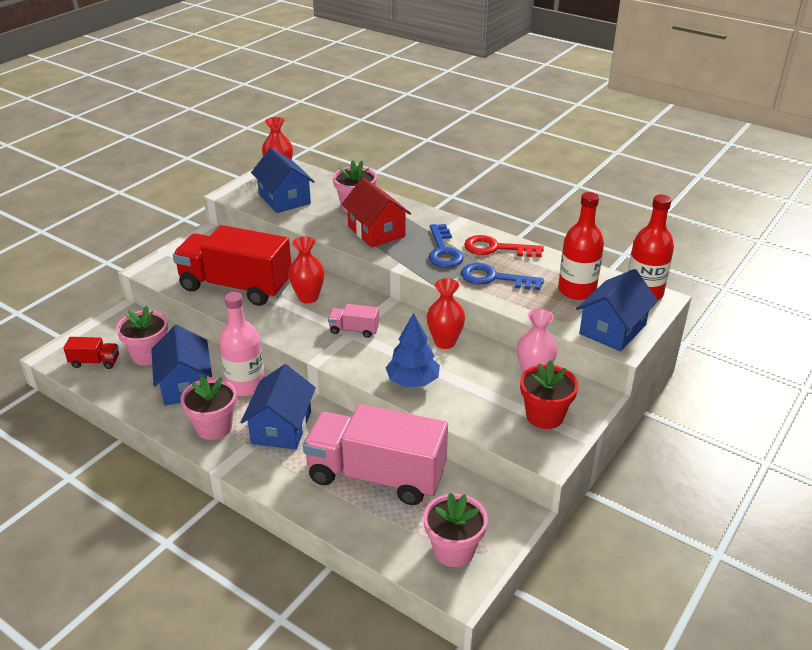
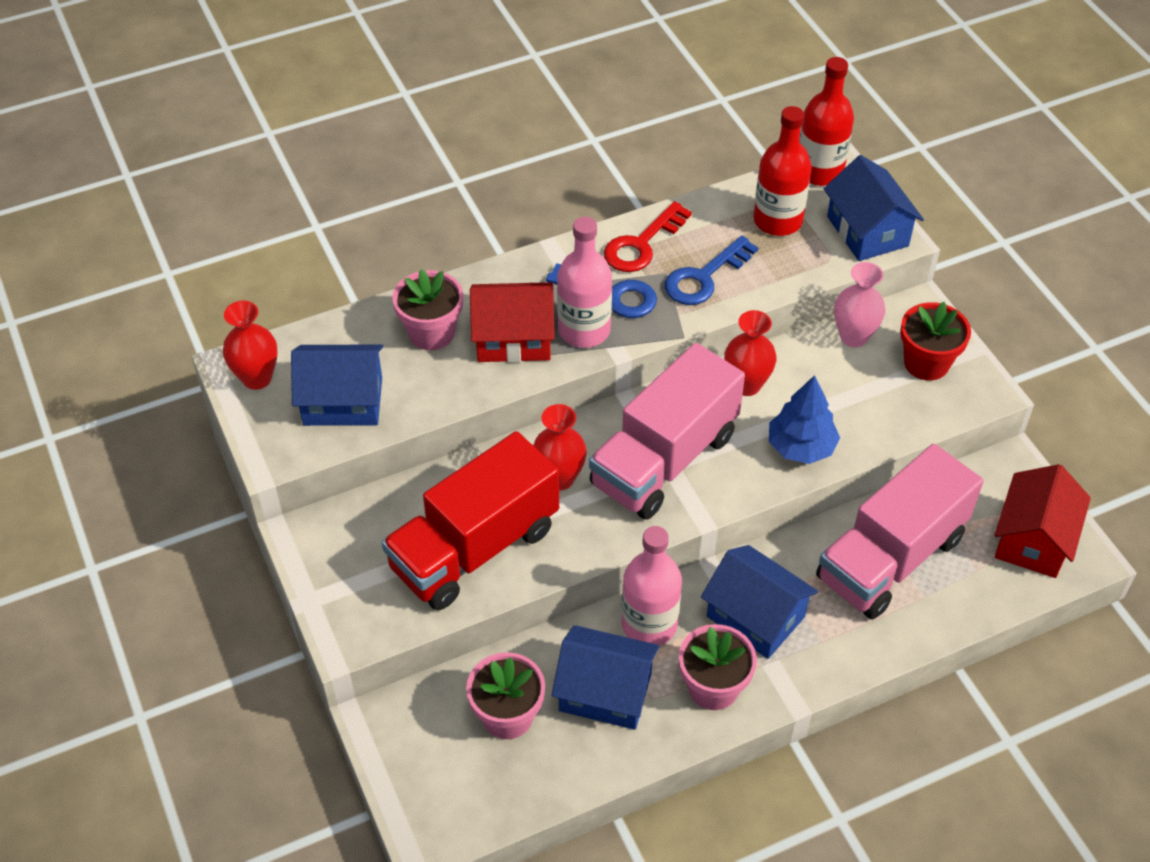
camera: 60 degrees left, 15 degrees up
red truck [63,337,119,369] -> none
pink truck [328,304,379,338] -> pink truck [589,343,745,520], size x2.41
pink flower pot [424,493,488,567] -> red house [994,464,1091,578]
none -> pink bottle [557,217,612,348]

